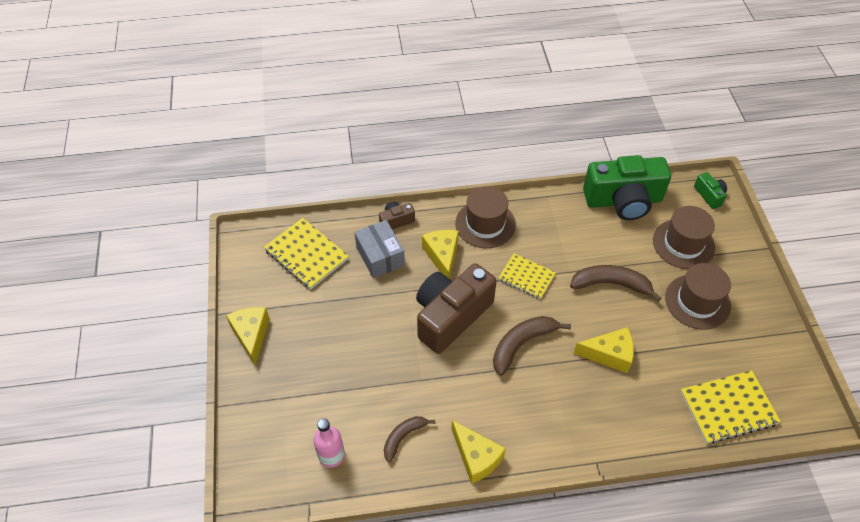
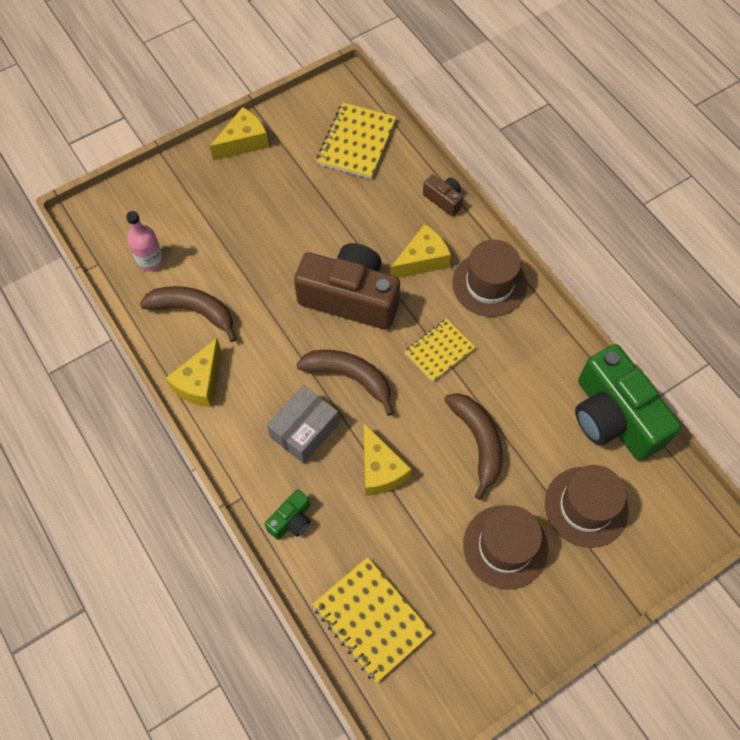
camera: 65 degrees right, 10 degrees up
grey box [354,220,405,278] -> grey box moved to [267,385,339,464]
brown banana [384,416,435,463] -> brown banana [140,286,237,342], size x1.57
yellow notebook [499,254,556,299] -> yellow notebook turned 45 degrees clockwise [404,319,476,382]
green camera [694,172,727,209] -> green camera moved to [265,489,310,540]

